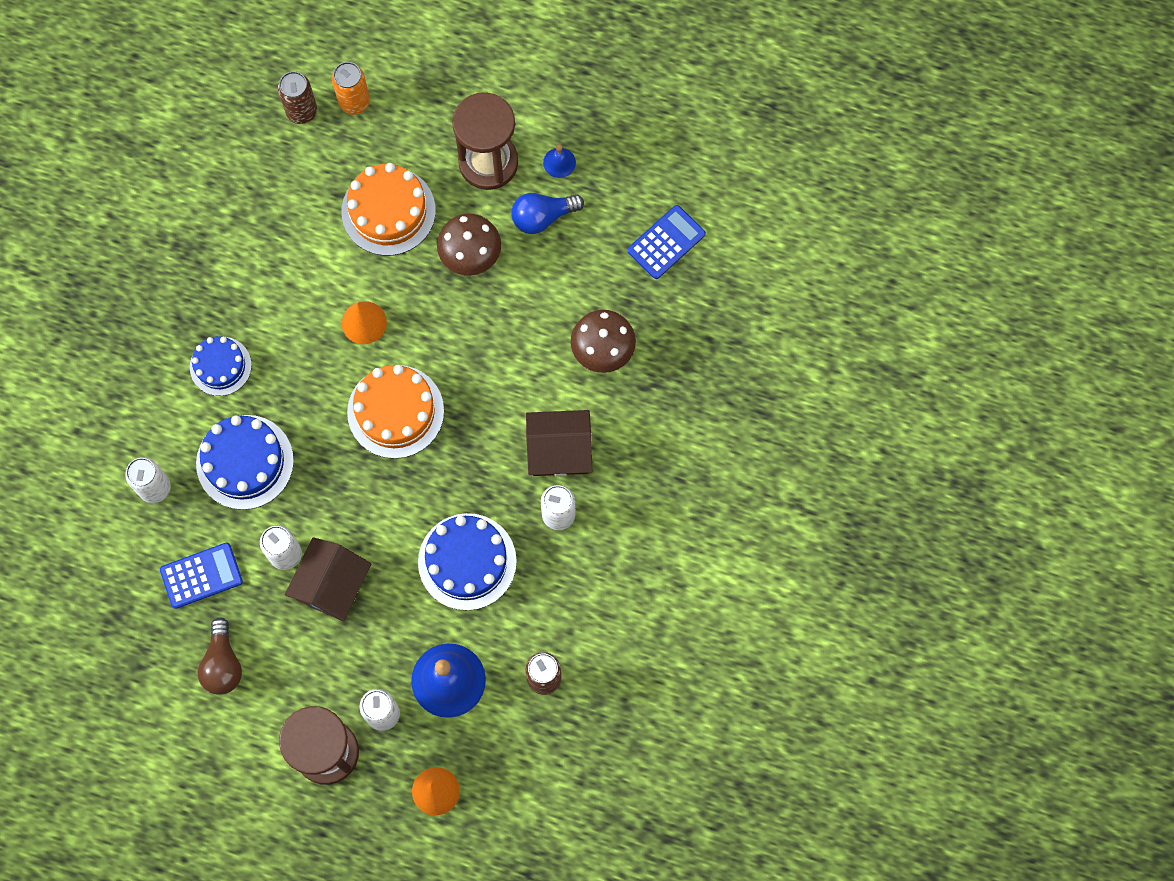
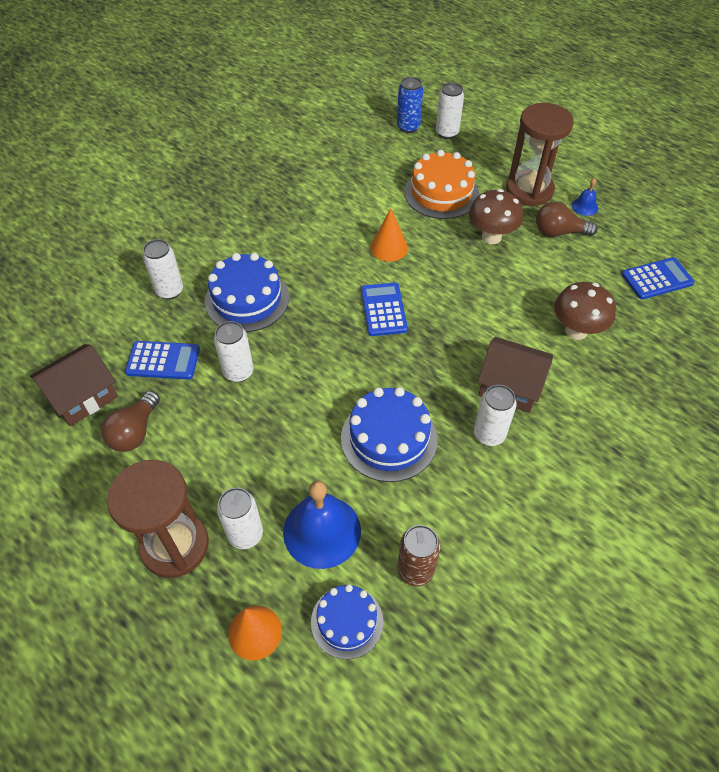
camera: 25 degrees right, 20 degrees down
blue cake [190,336,252,396] -> blue cake moved to [311,584,383,659]
brown can [278,71,317,124] -> blue can [397,77,423,133]
brown house [285,537,371,621] -> brown house moved to [30,344,118,426]
orange can [332,62,370,115] -> white can [436,82,464,139]
orange cake [347,365,444,459] -> blue calculator [361,282,408,336]
blue light bulb [511,193,584,234] -> brown light bulb [536,201,598,237]

